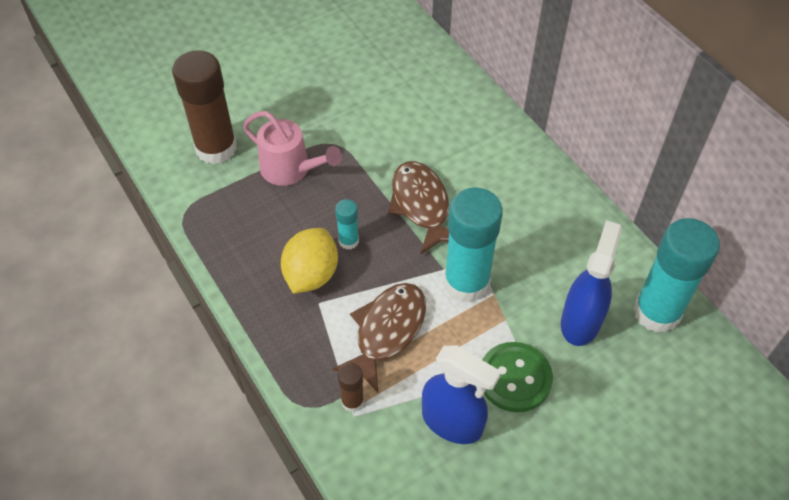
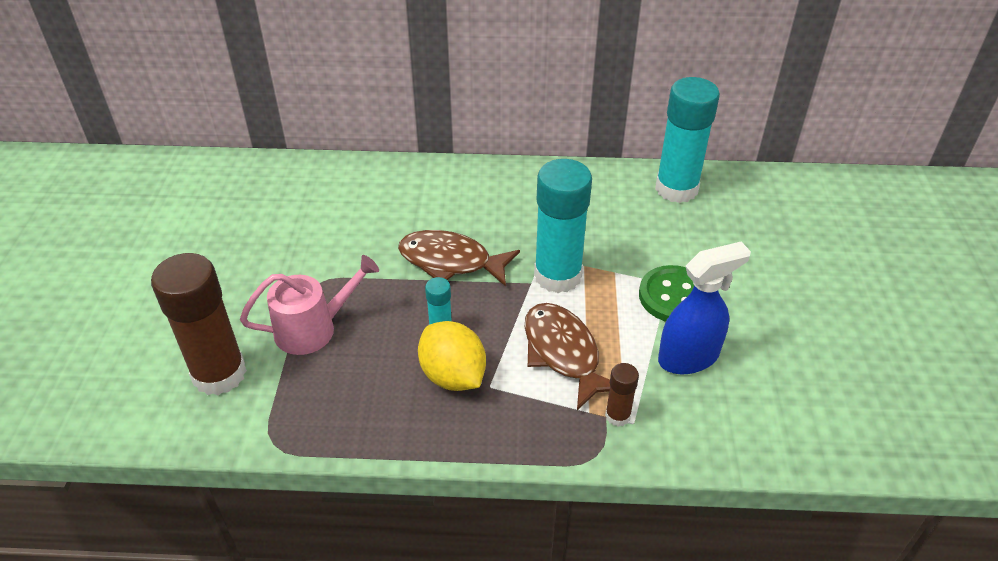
camera: 55 degrees left, 10 degrees down
blue spray bottle [561,220,622,346] -> none

